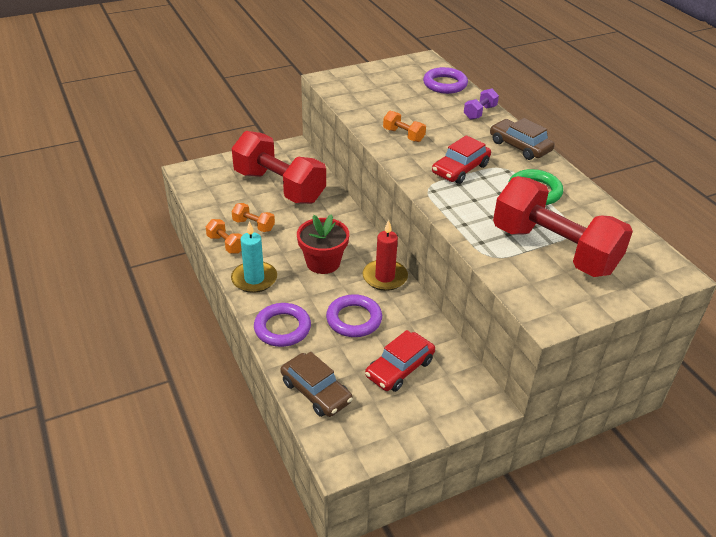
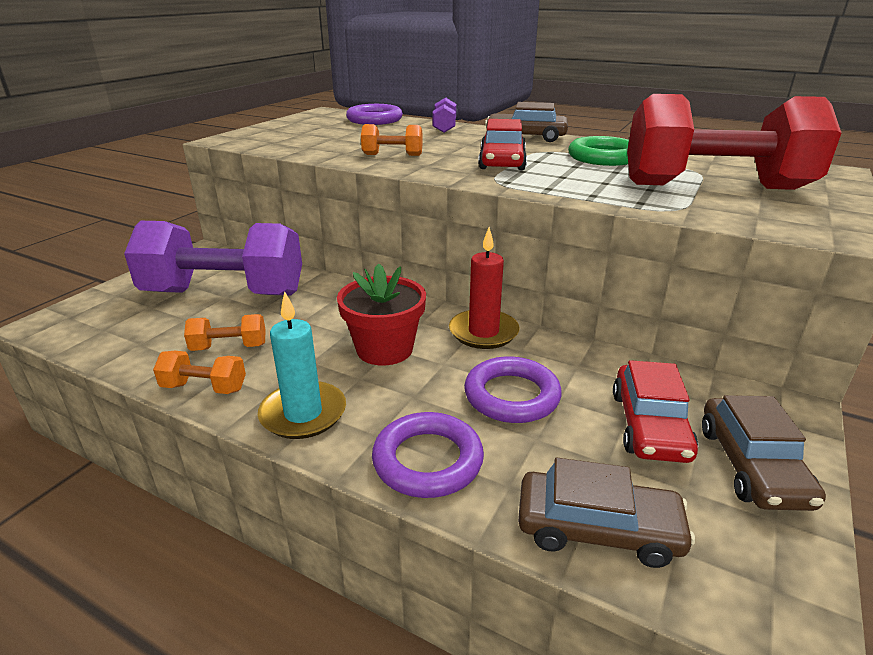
camera: 35 degrees left, 10 degrees down
red dumbbell [232,131,326,204] -> purple dumbbell [124,221,302,296]
none -> brown car [702,395,826,511]

